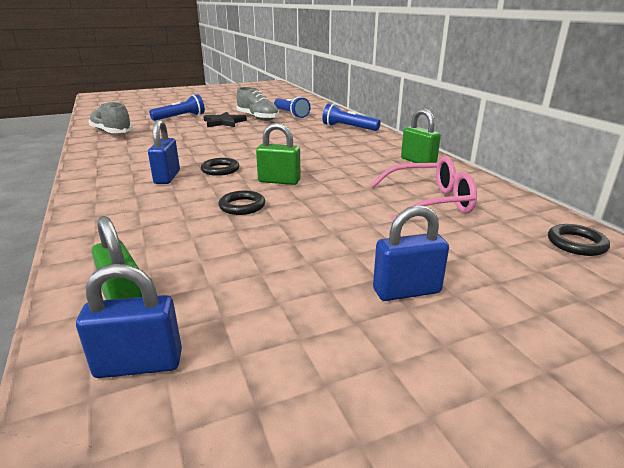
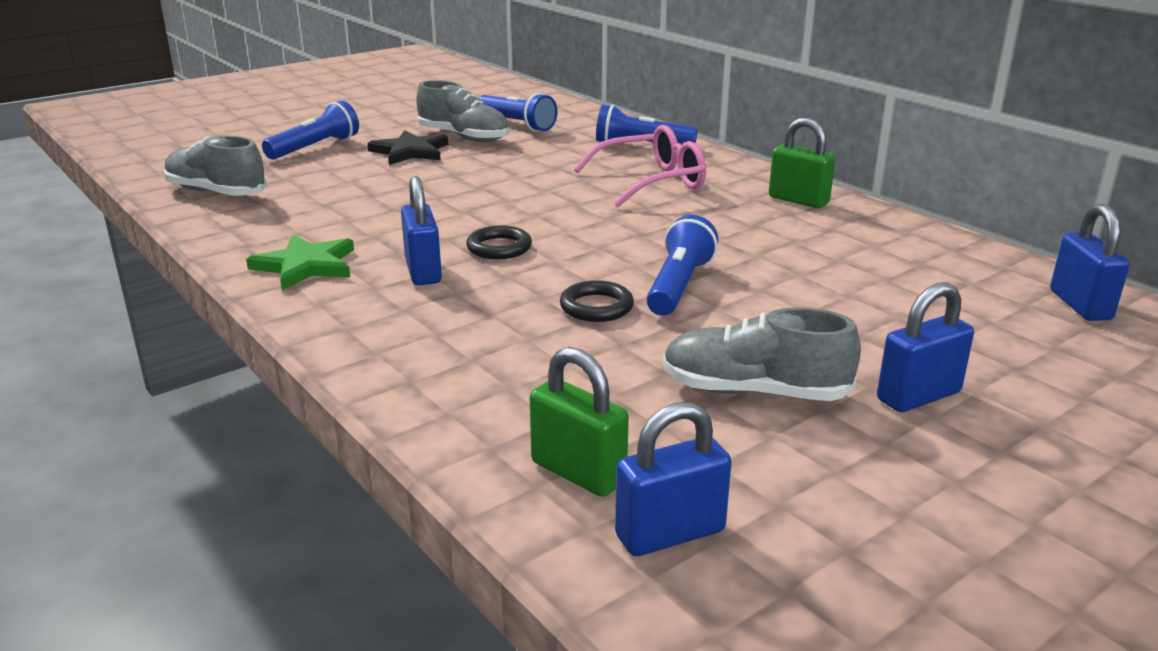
camera: 15 degrees left, 0 degrees up
green padlock [256,123,301,185] -> none
pink glasses [370,156,477,222] -> pink glasses moved to [574,125,706,208]
black ring [548,224,610,256] -> blue padlock [1050,204,1130,321]
none -> green star [246,235,354,290]
none -> blue flashlight [646,215,718,316]
none -> grey shoe [663,307,861,401]

